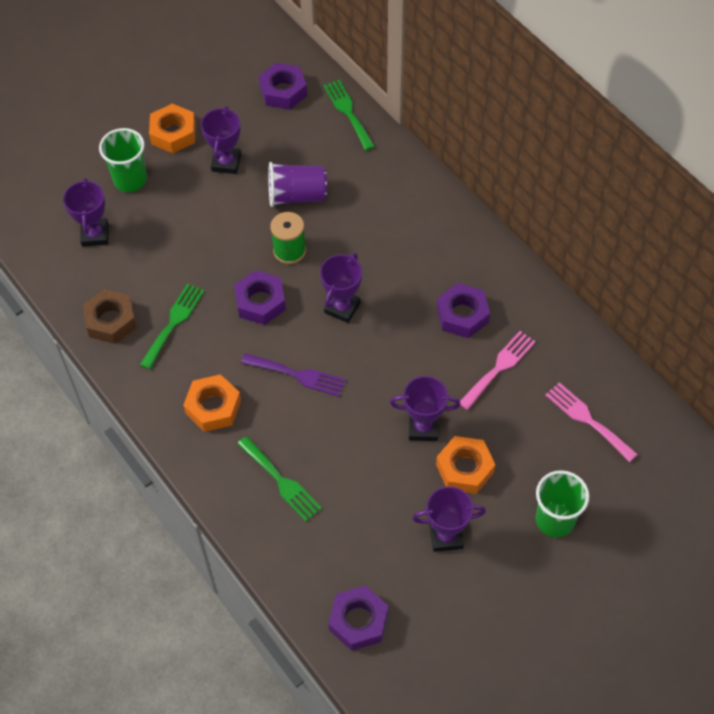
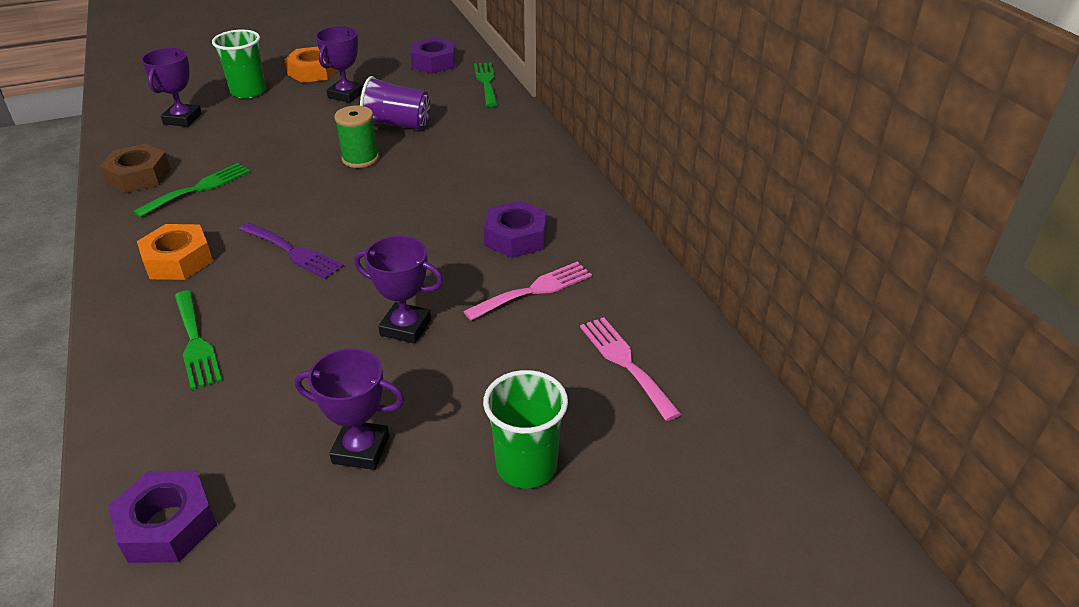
camera: 15 degrees right, 20 degrees down
purple nut [234,270,286,325] -> none
purple trophy [320,253,362,323] -> none
orange nut [436,436,495,494] -> none

